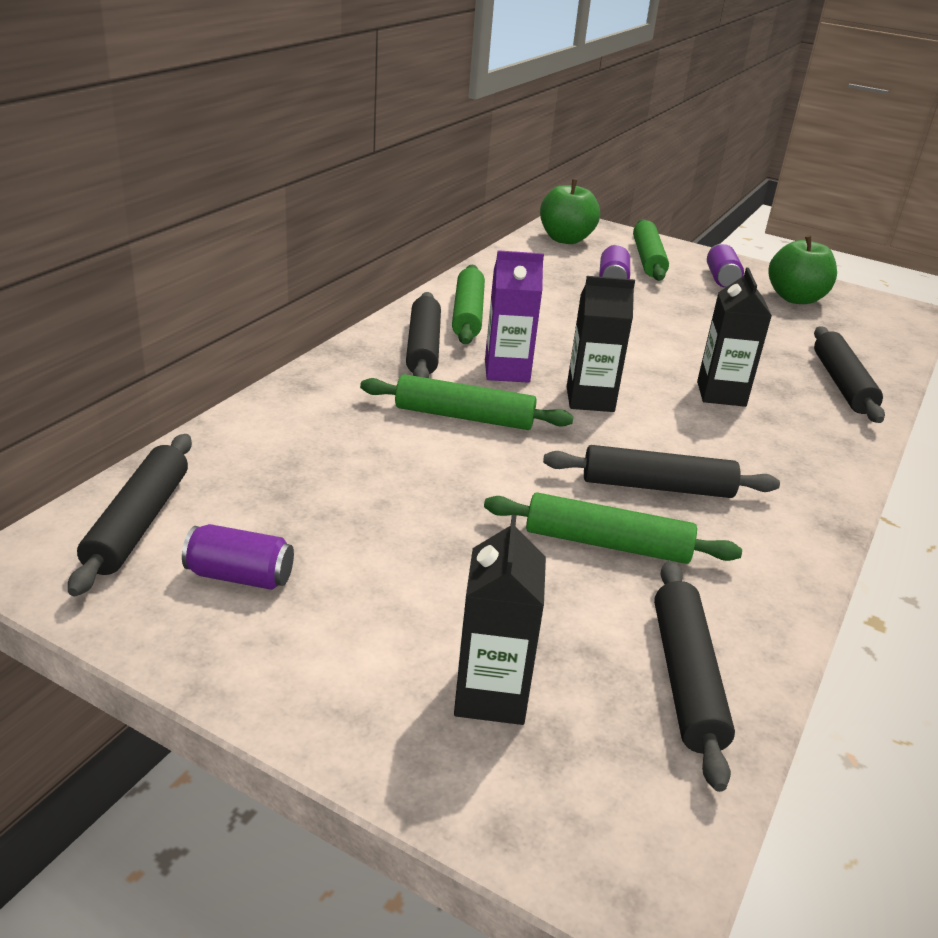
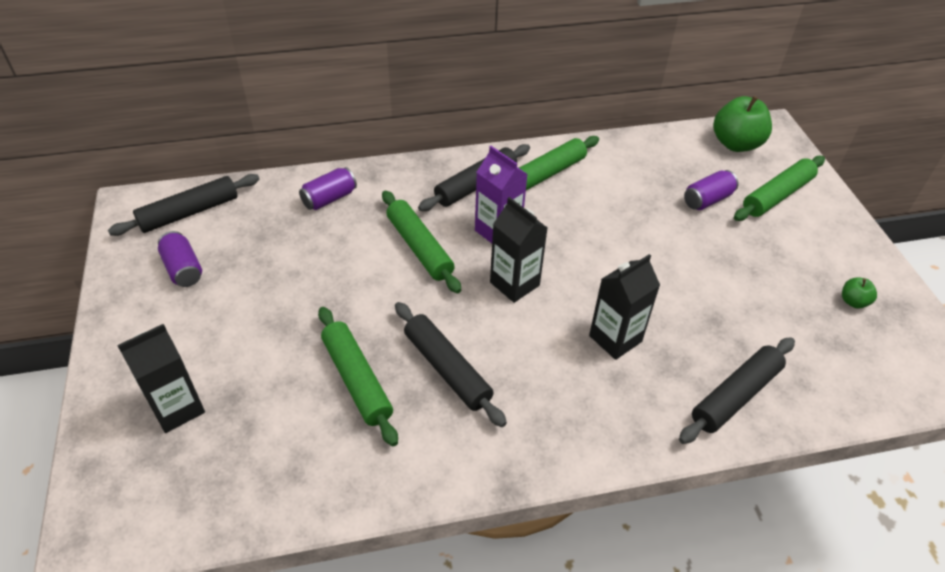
camera: 50 degrees right, 15 degrees up
black rolling pin [654,561,735,792] -> none
purple can [707,244,744,288] -> purple can moved to [299,167,357,210]
green apple [768,235,837,304] -> green apple [842,277,877,308], size x0.48

